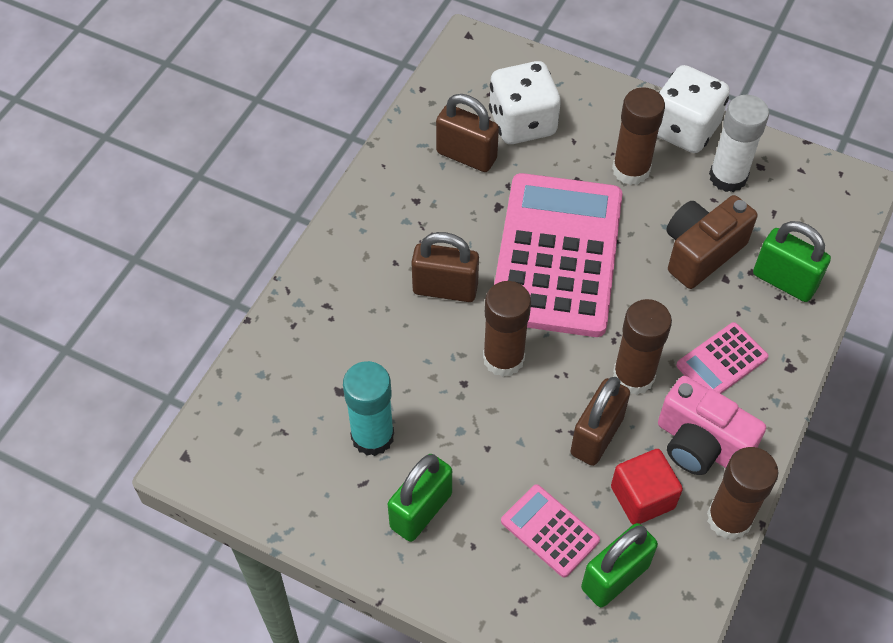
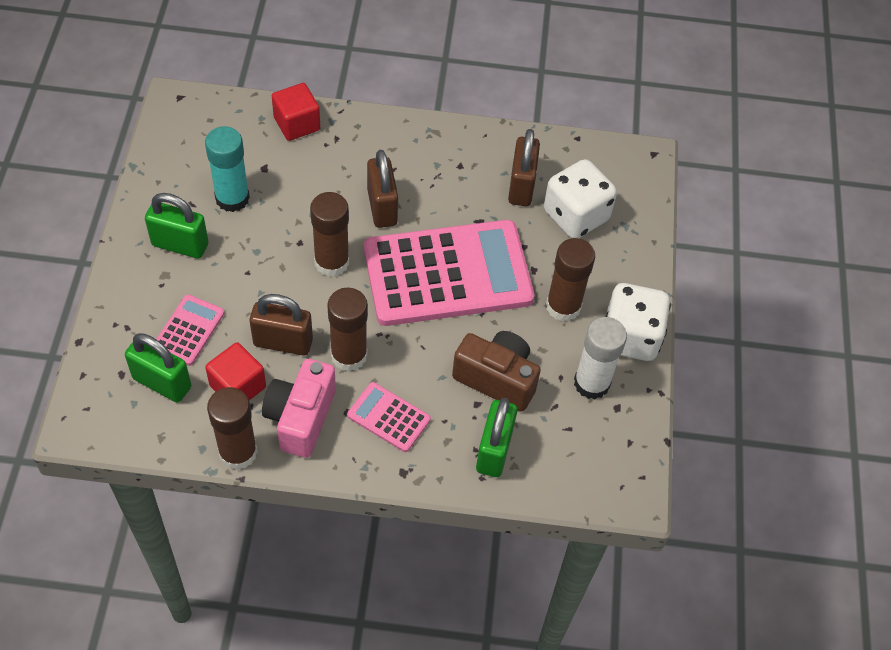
camera: 65 degrees right, 0 degrees up
none -> red cube [272,83,320,141]

